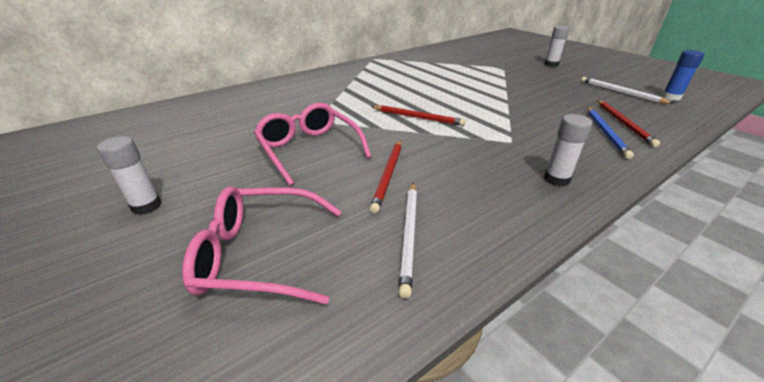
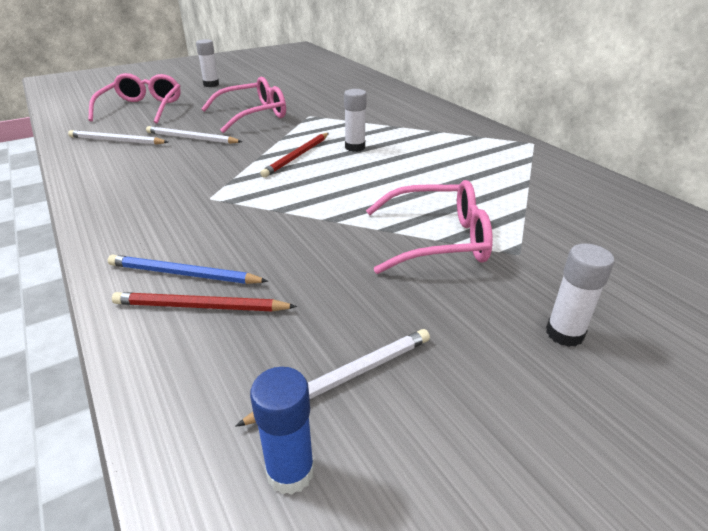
camera: 95 degrees right, 0 degrees up
red pencil [370,140,401,214] -> white pencil [146,126,242,144]
white glue stick [544,114,593,186] -> white glue stick moved to [344,89,367,152]
none -> pink glasses [366,180,493,274]

